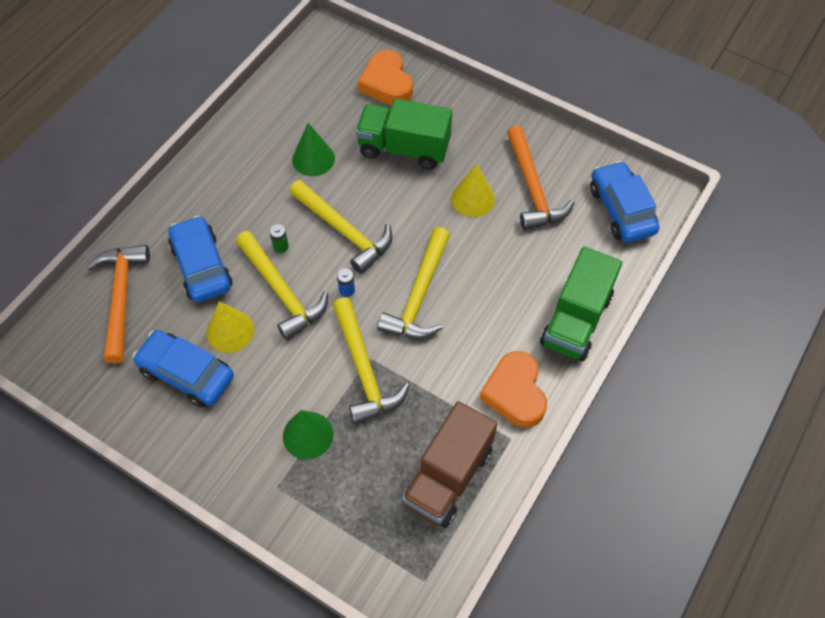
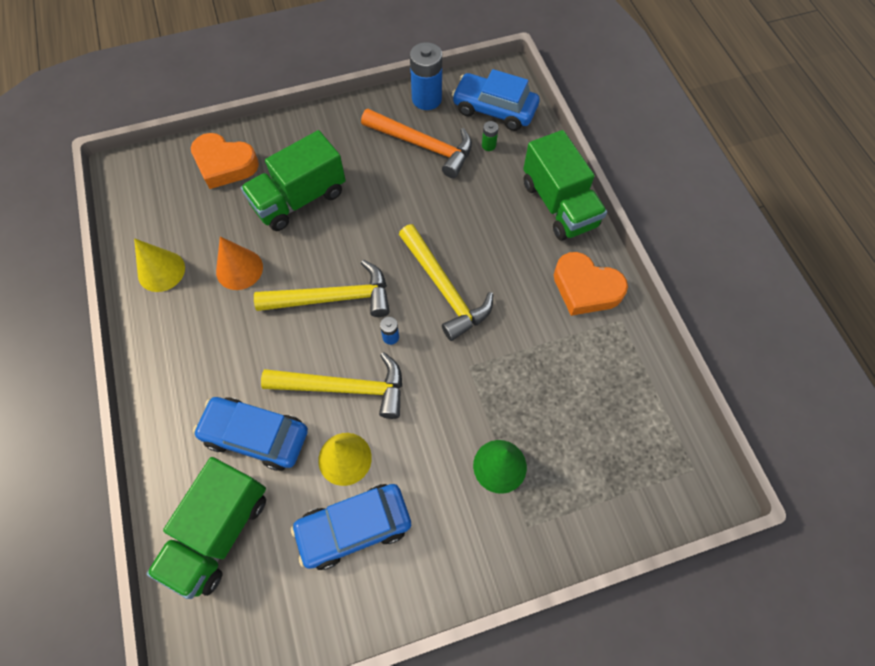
camera: 50 degrees left, 5 degrees up
orange hammer [87,245,150,364] -> green truck [146,457,266,599]
green battery [269,224,289,253] -> green battery moved to [482,121,498,151]
green cone [292,123,335,176] -> orange cone [216,236,263,290]
yellow hammer [333,297,410,425] -> none
brown truck [402,401,497,528] -> none
yellow cone [451,164,495,217] -> yellow cone moved to [134,238,185,292]
none -> blue battery [410,42,442,110]

